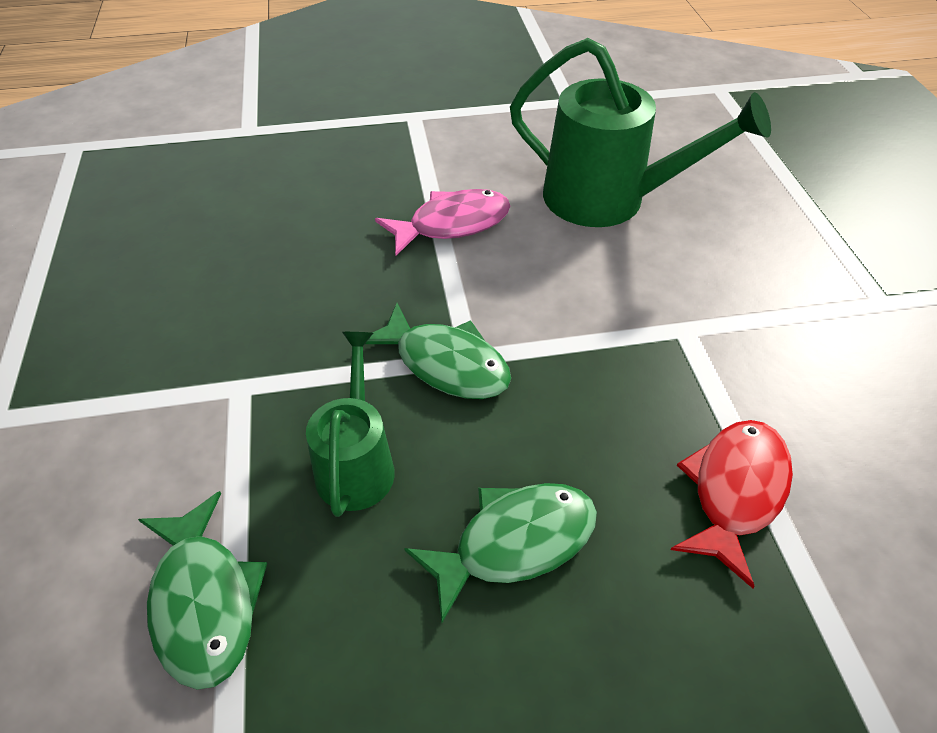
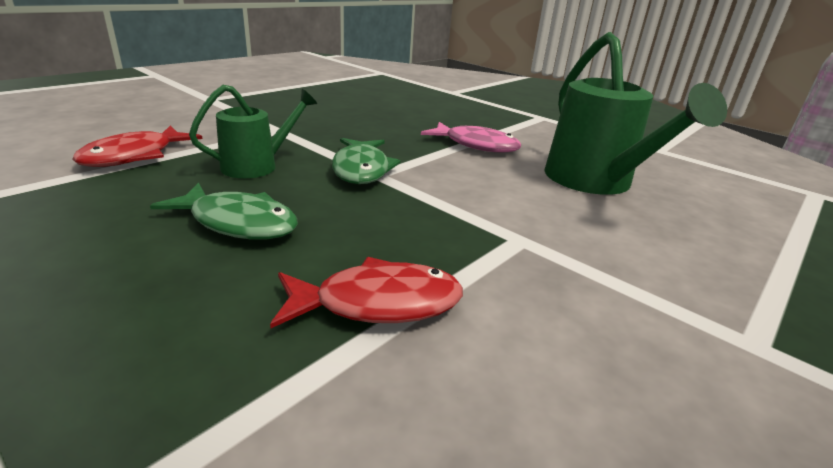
camera: 50 degrees right, 20 degrees down
green fish [138,491,267,690] -> red fish [72,126,202,167]

